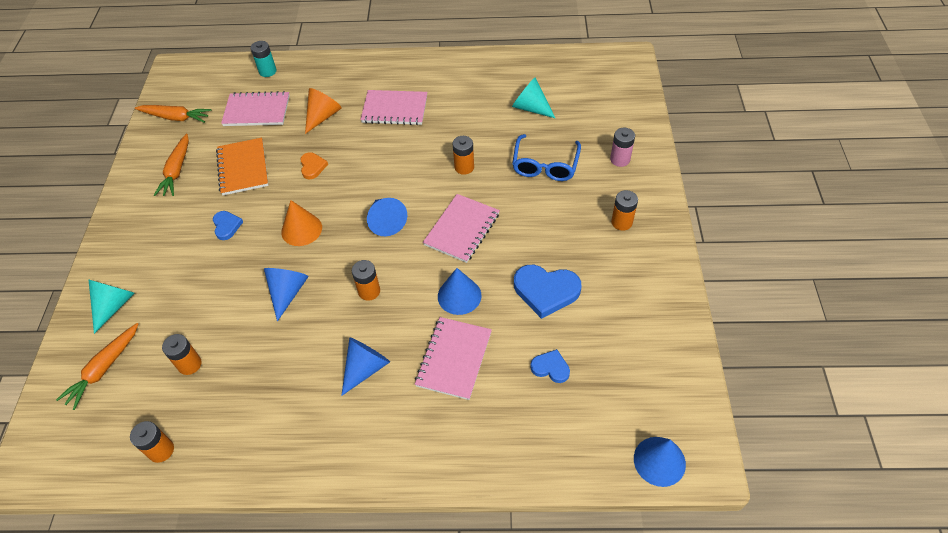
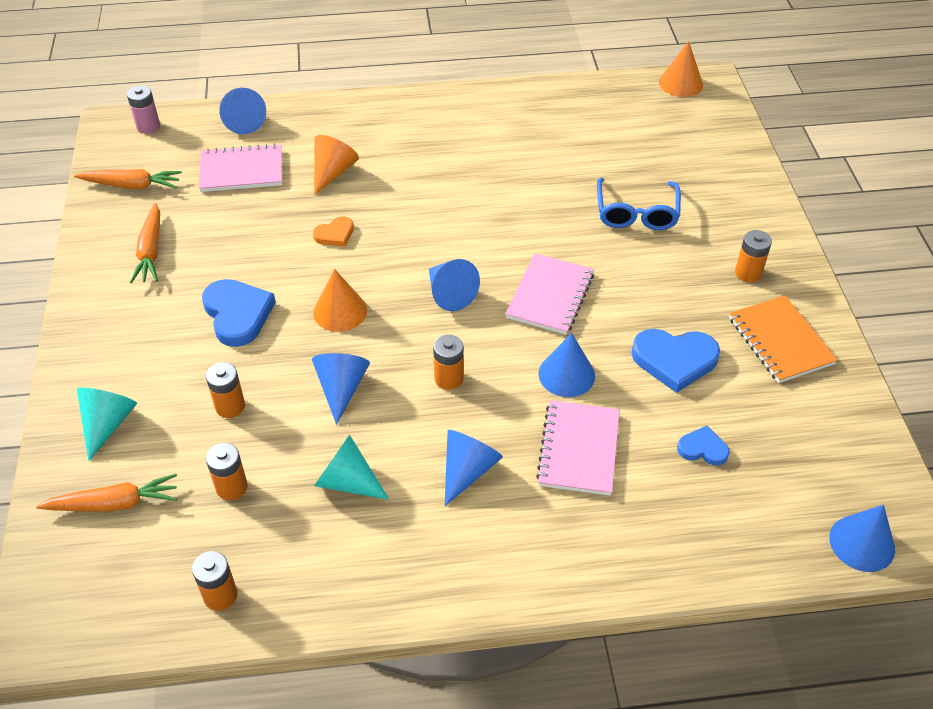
camera: 10 degrees left, 5 degrees down
orange carrot [56,323,138,410] -> orange carrot turned 120 degrees counterclockwise [36,474,177,512]
blue heart [213,211,243,240] -> blue heart [202,279,276,347], size x1.82
orange notebook [216,138,268,195] -> orange notebook moved to [729,296,838,383]
turquoise battery [251,41,276,77] -> blue cone [219,88,266,134]
orange heart [300,152,328,179] -> orange heart turned 75 degrees clockwise [313,216,354,247]
pink notebook [360,90,427,125] -> none
orange battery [453,136,474,175] -> orange battery moved to [206,362,245,418]
turquoise cone [512,77,555,118] -> turquoise cone moved to [314,435,389,500]
pink battery [610,128,635,167] -> pink battery moved to [127,85,160,134]
none -> orange cone [659,41,703,97]

